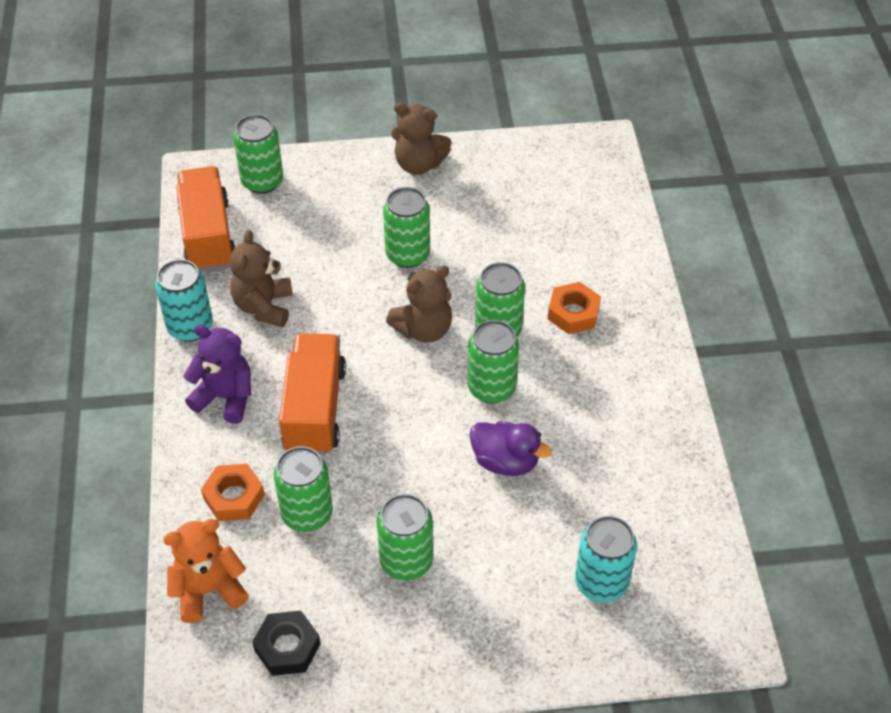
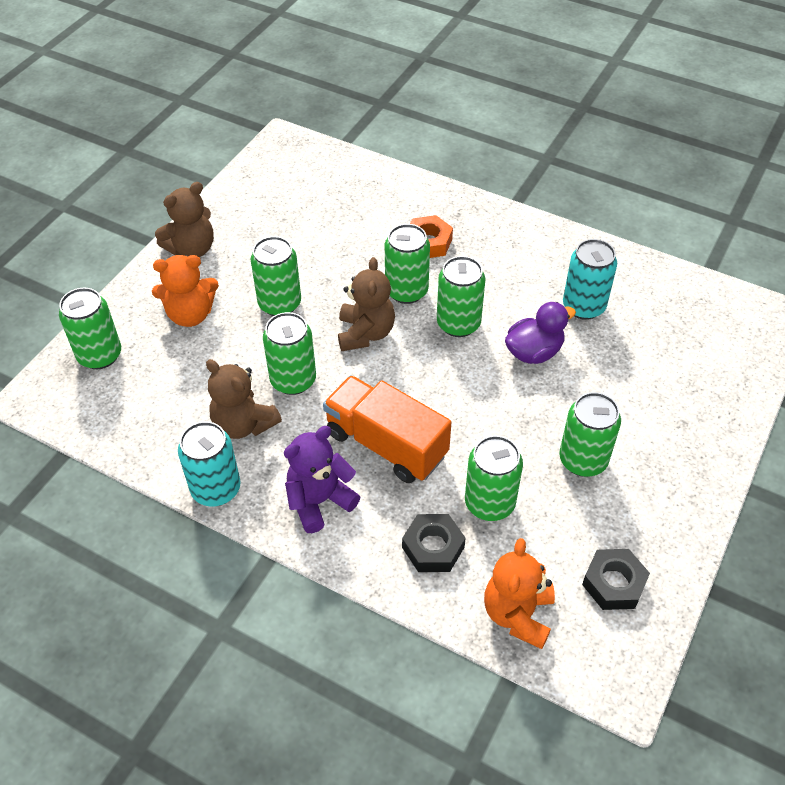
camera: 55 degrees left, 0 degrees up
orange truck [176,166,235,272] -> none
orange nut [201,464,265,521] -> black nut [402,514,466,572]
turquoise can [575,516,637,603] -> turquoise can moved to [563,239,617,320]
none -> orange teddy bear [152,255,219,327]
none -> green can [263,312,316,395]

